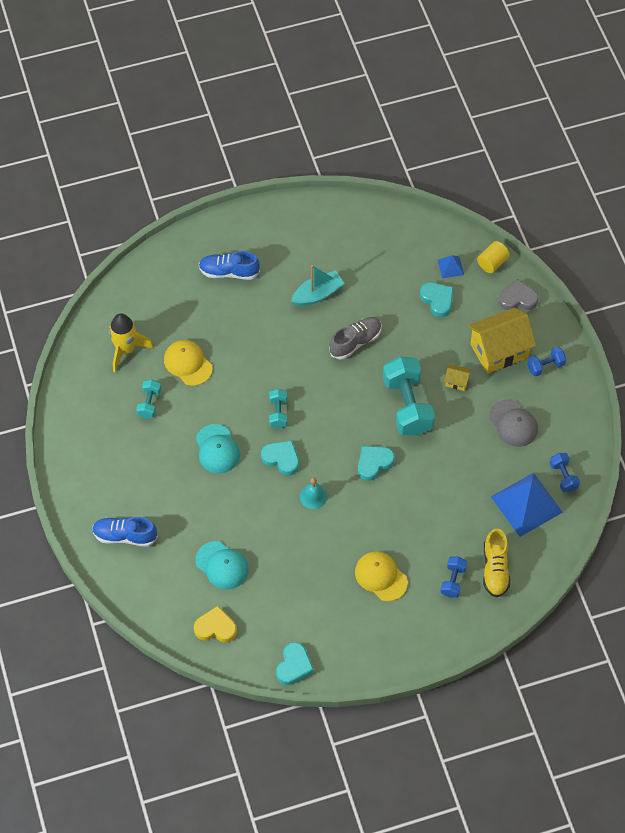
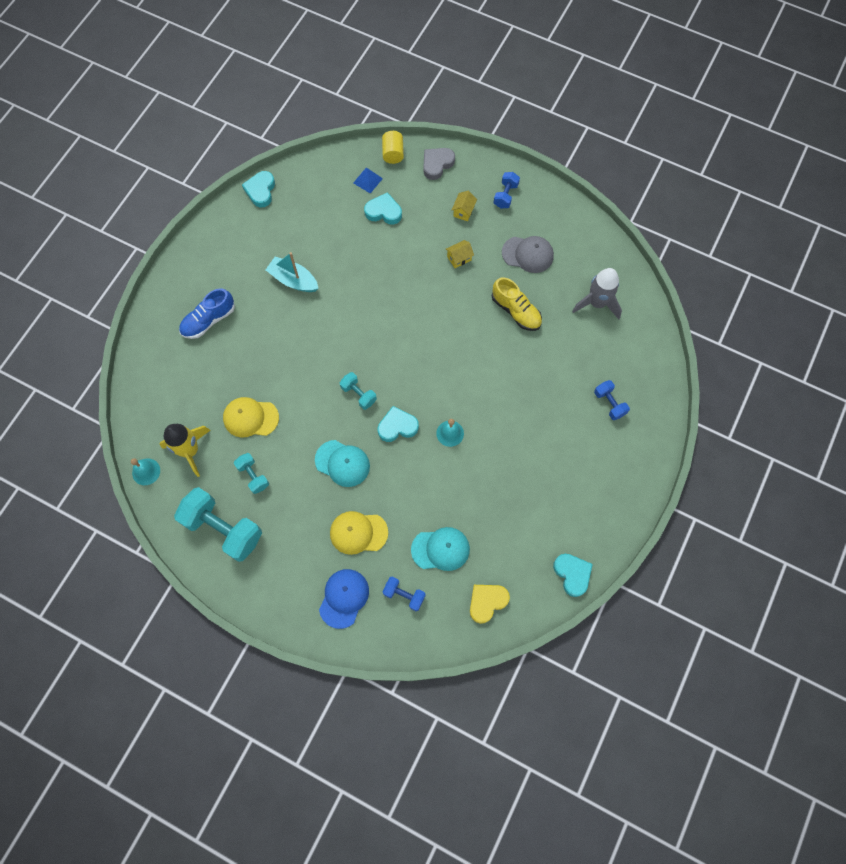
camera: 45 degrees left, 10 degrees up
blue shoe [92,517,158,547] -> blue cap [319,569,369,629]
turquoise boat [291,265,345,306] -> turquoise boat turned 75 degrees counterclockwise [266,252,319,292]
grey shoe [329,317,382,360] -> none
yellow cap [355,551,408,601] -> yellow cap moved to [330,511,388,555]
turquoise heart [358,446,395,481] -> turquoise heart moved to [242,171,275,207]
turquoise dumbbell [383,356,435,436] -> turquoise dumbbell moved to [174,487,262,562]
yellow house [468,308,536,374] -> yellow house [452,191,477,221], size x0.43
yellow shoe [483,528,510,597] -> yellow shoe moved to [492,277,542,331]
blue pyramid [491,473,563,537] -> grey rocket [572,268,622,319]
blue dumbbell [550,453,580,492] -> blue dumbbell moved to [383,576,426,611]
none -> turquoise bell [131,458,160,485]

